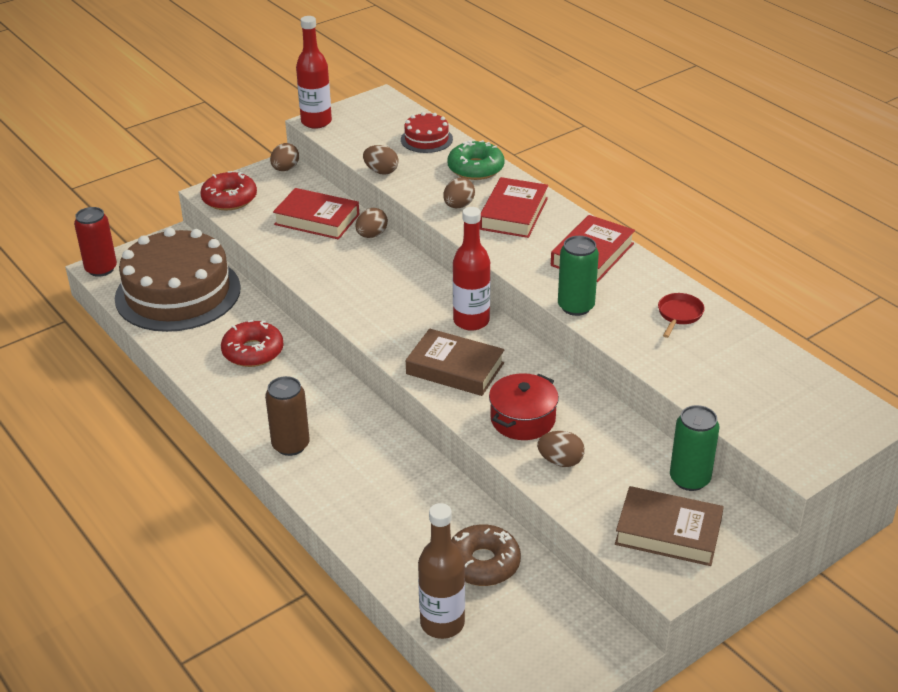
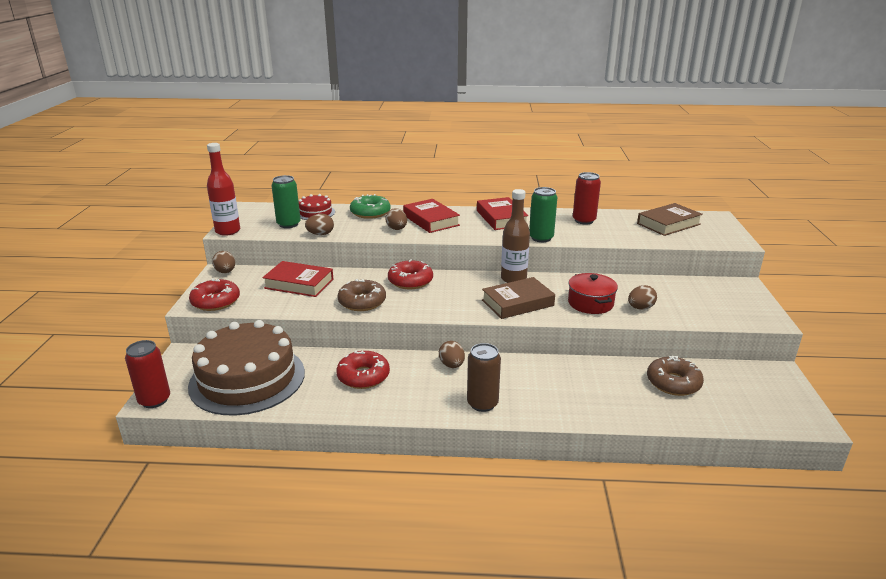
camera: 50 degrees left, 10 degrees down
red book [273,188,359,239] -> red book turned 45 degrees clockwise [262,261,333,297]
brown egg [356,208,388,238] -> brown egg moved to [439,341,465,368]
brown bottle [418,503,465,639] -> brown bottle moved to [501,189,530,283]
red bottle [453,207,491,331] -> none
brown book [615,486,724,566] -> brown book moved to [637,203,703,236]
red pan [658,293,705,338] -> red can [573,172,601,224]
green can [670,405,720,491] -> green can moved to [272,175,301,228]
none -> brown donut [337,279,386,311]
none -> red donut [388,259,433,289]

